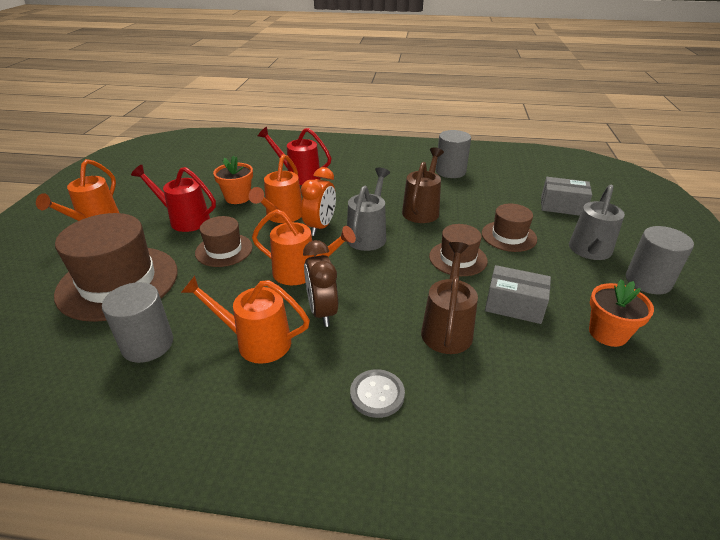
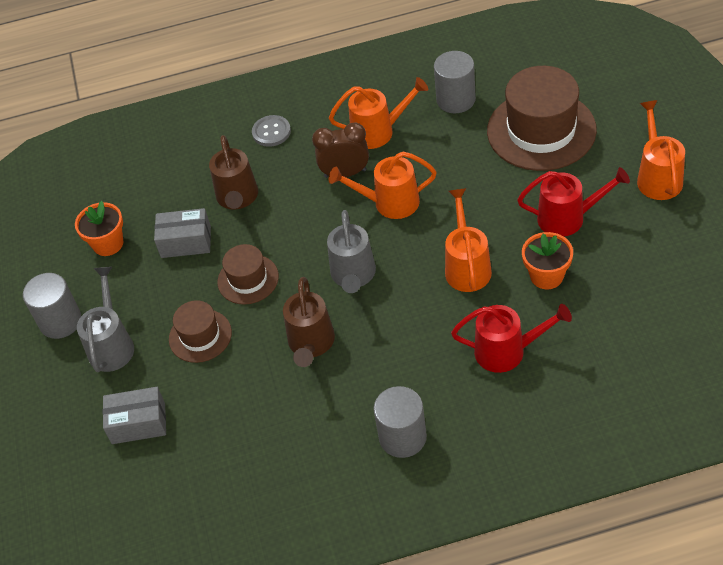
camera: 165 degrees right, 15 degrees up
brown hat [195,216,253,267] -> none
orange clock [301,167,336,236] -> none
brown clock [303,240,338,327] -> brown clock turned 60 degrees counterclockwise [312,122,369,178]
grey cylinder [436,130,471,178] -> grey cylinder moved to [373,386,427,458]

